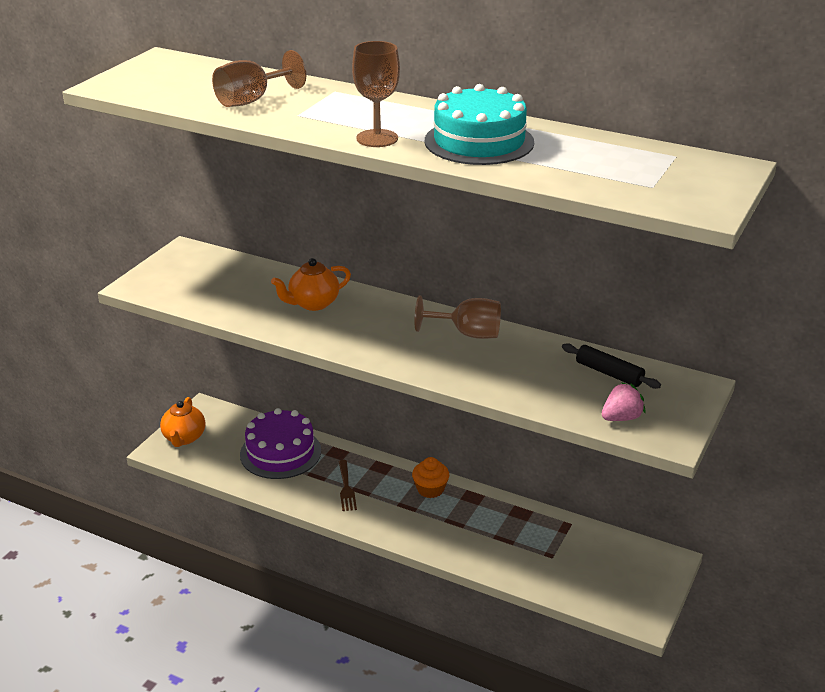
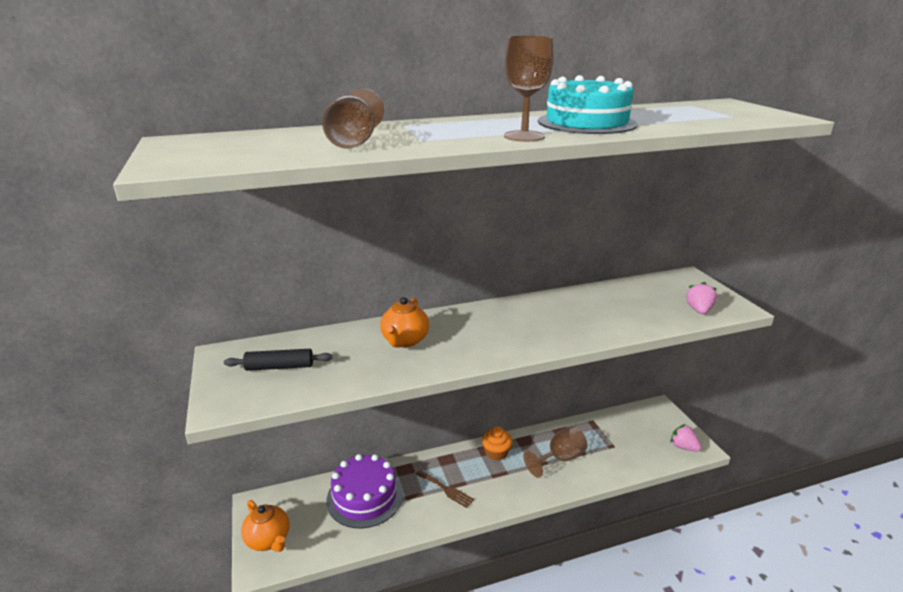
camera: 45 degrees left, 5 degrees down
brown goblet [414,295,501,339] -> brown goblet moved to [523,426,588,478]
black rolling pin [562,343,661,389] -> black rolling pin moved to [224,349,332,371]
none -> pink strawberry [671,424,701,452]

